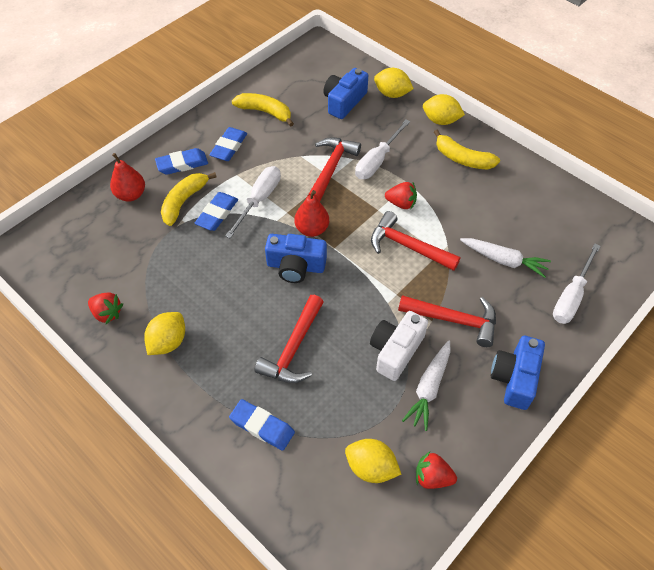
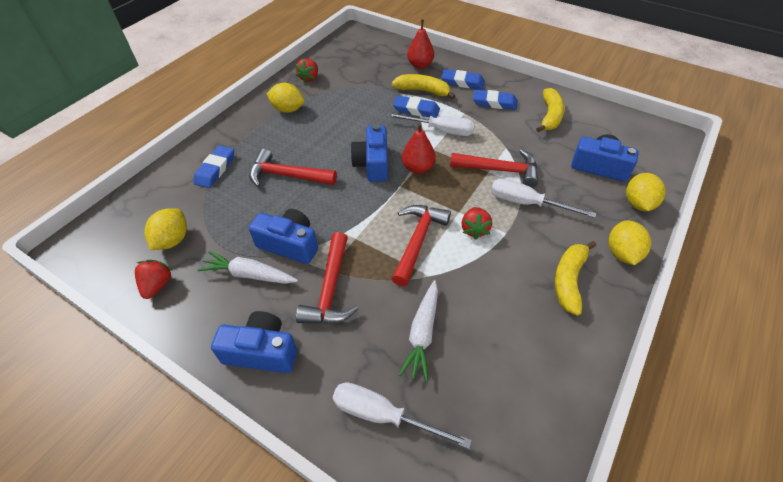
camera: 80 degrees right, 5 degrees down
blue eraser [155,148,208,175] -> blue eraser turned 45 degrees counterclockwise [441,69,485,90]
white camera [370,311,428,381] -> blue camera [249,209,318,264]

